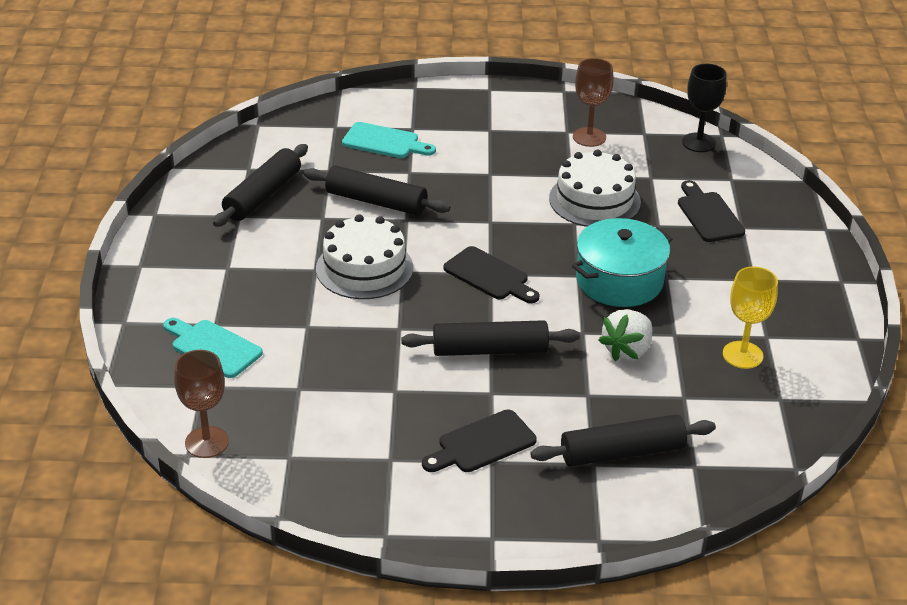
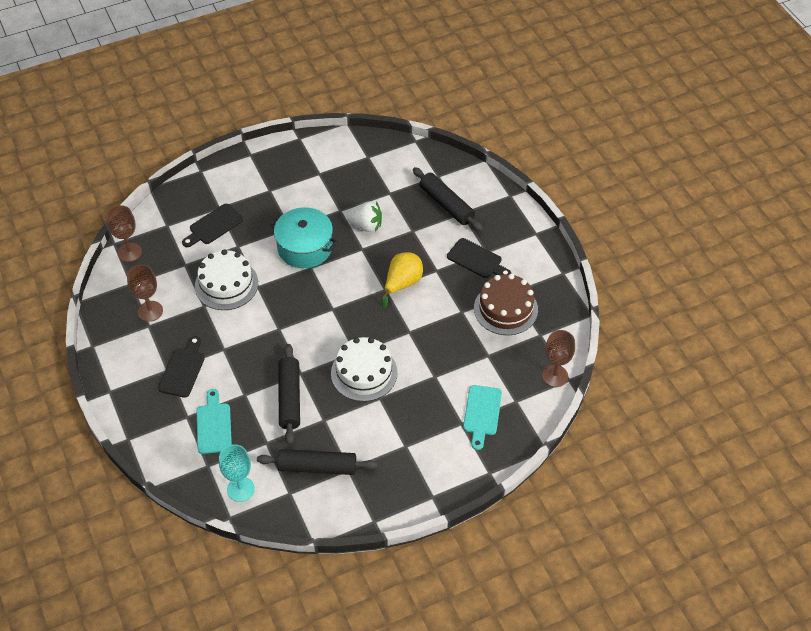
camera: 115 degrees left, 15 degrees up
black rolling pin [401,320,580,356] -> yellow pear [382,252,423,308]
black cutting board [444,246,540,303] -> black cutting board moved to [158,336,205,398]
black goblet [682,64,726,152] -> brown goblet [106,205,142,262]
yellow goblet [723,266,778,369] -> none
none -> turquoise goblet [219,444,255,502]
none -> brown cake [474,274,538,335]

